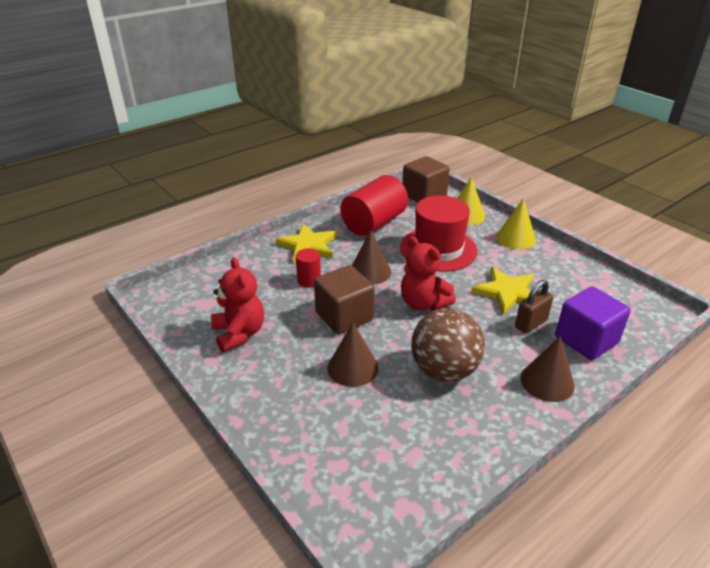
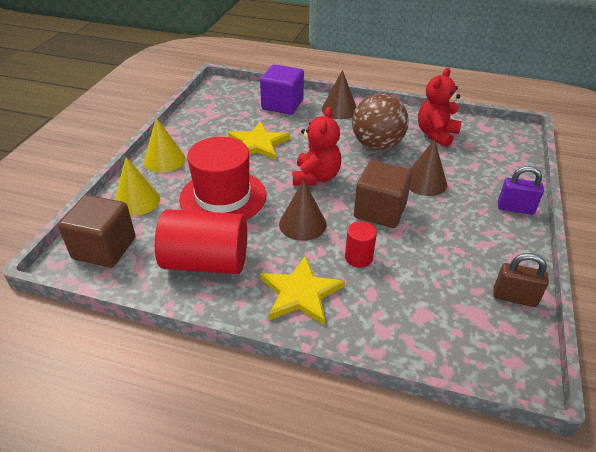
camera: 125 degrees left, 5 degrees up
red teddy bear [211,257,264,352] -> red teddy bear moved to [418,68,462,148]
brown padlock [515,280,553,334] -> brown padlock moved to [493,253,549,307]
none -> purple padlock [498,166,544,215]

